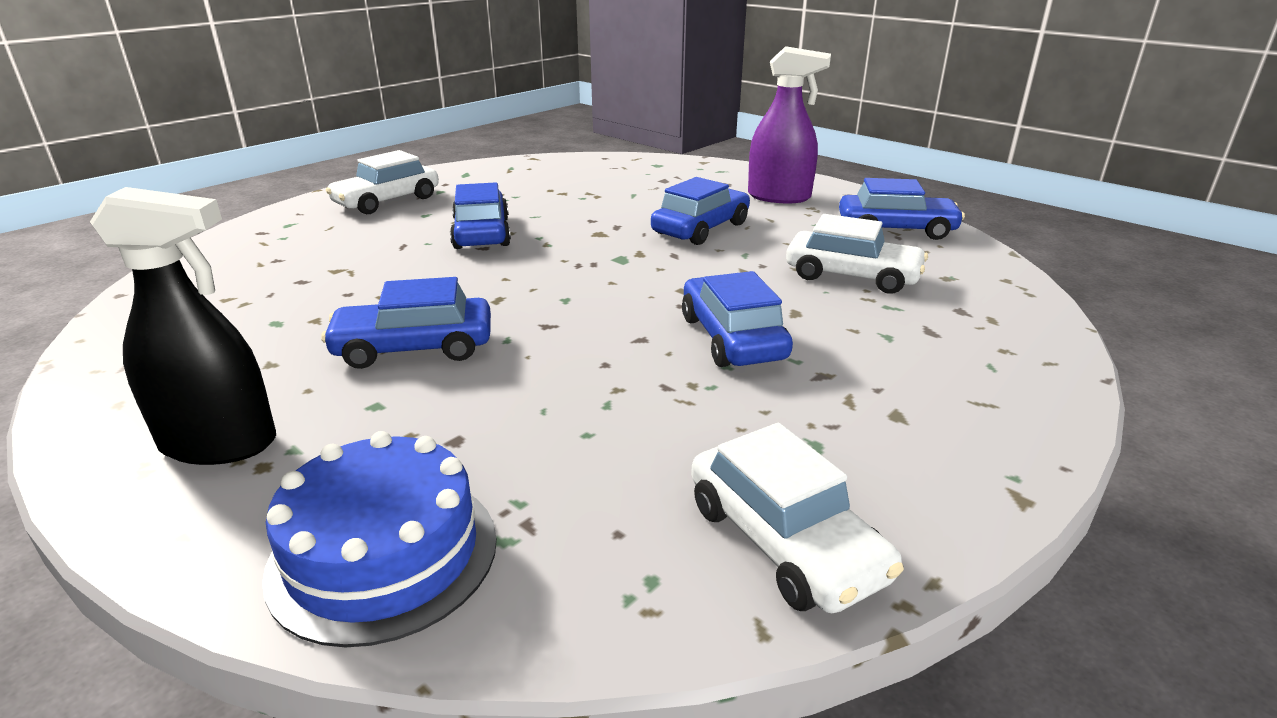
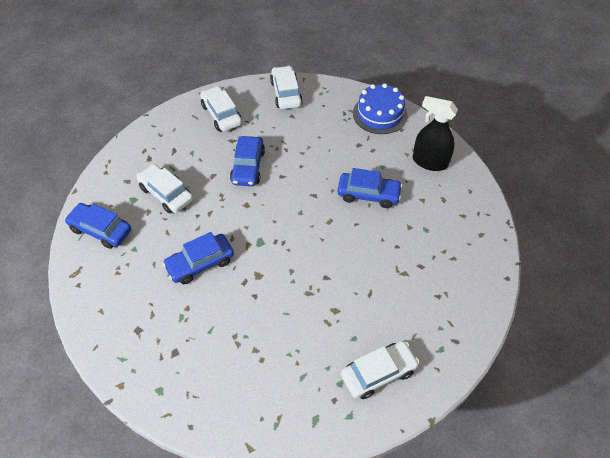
camera: 160 degrees left, 25 degrees up
blue car [450,182,511,249] -> none
purple spray bottle [748,46,831,203] -> none
none -> white car [200,86,242,131]

